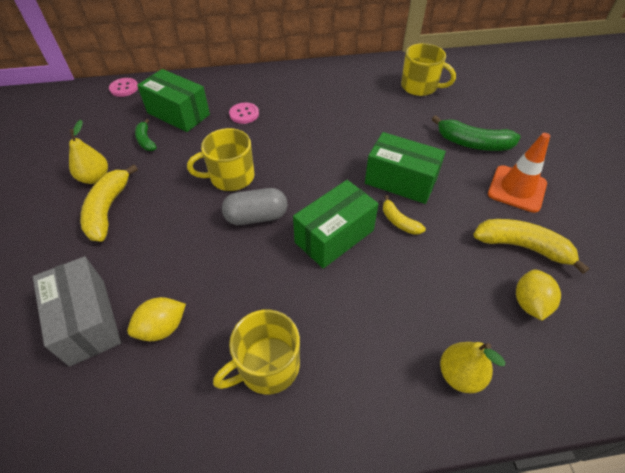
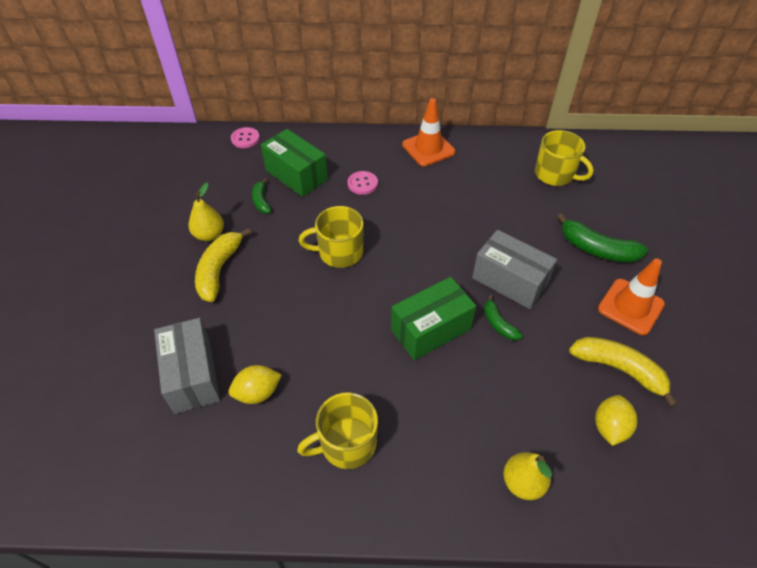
camera: 10 degrees right, 0 degrees up
grey capsule [222,188,287,225] -> none
green box [365,132,446,204] -> grey box [472,230,557,309]
yellow banana [383,195,426,235] -> green banana [484,295,523,340]
none -> orange traffic cone [402,98,455,166]

